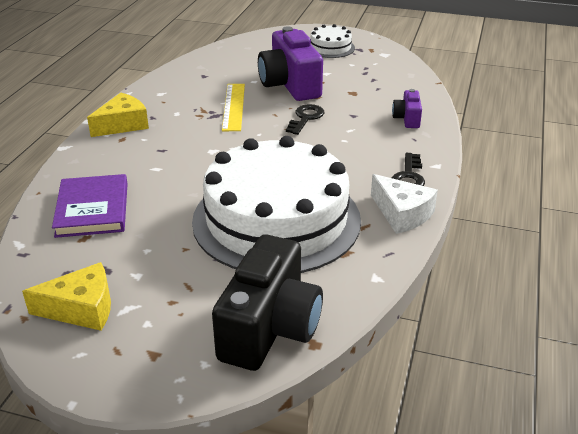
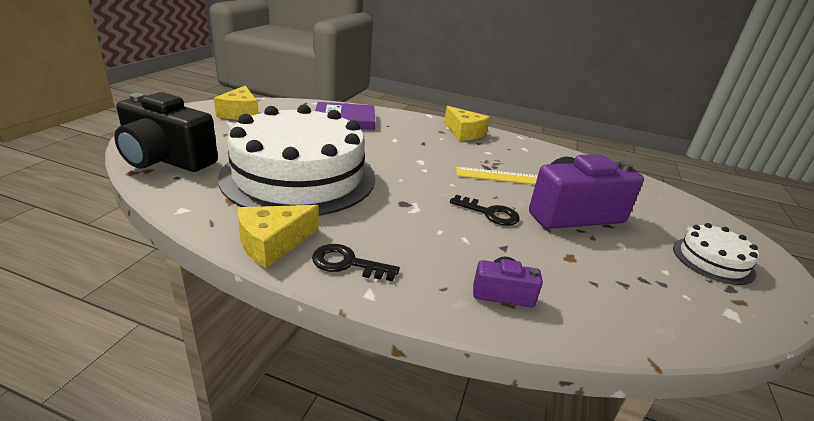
camera: 90 degrees right, 5 degrees down
white cheese [371,174,438,234] -> yellow cheese [238,205,319,268]

